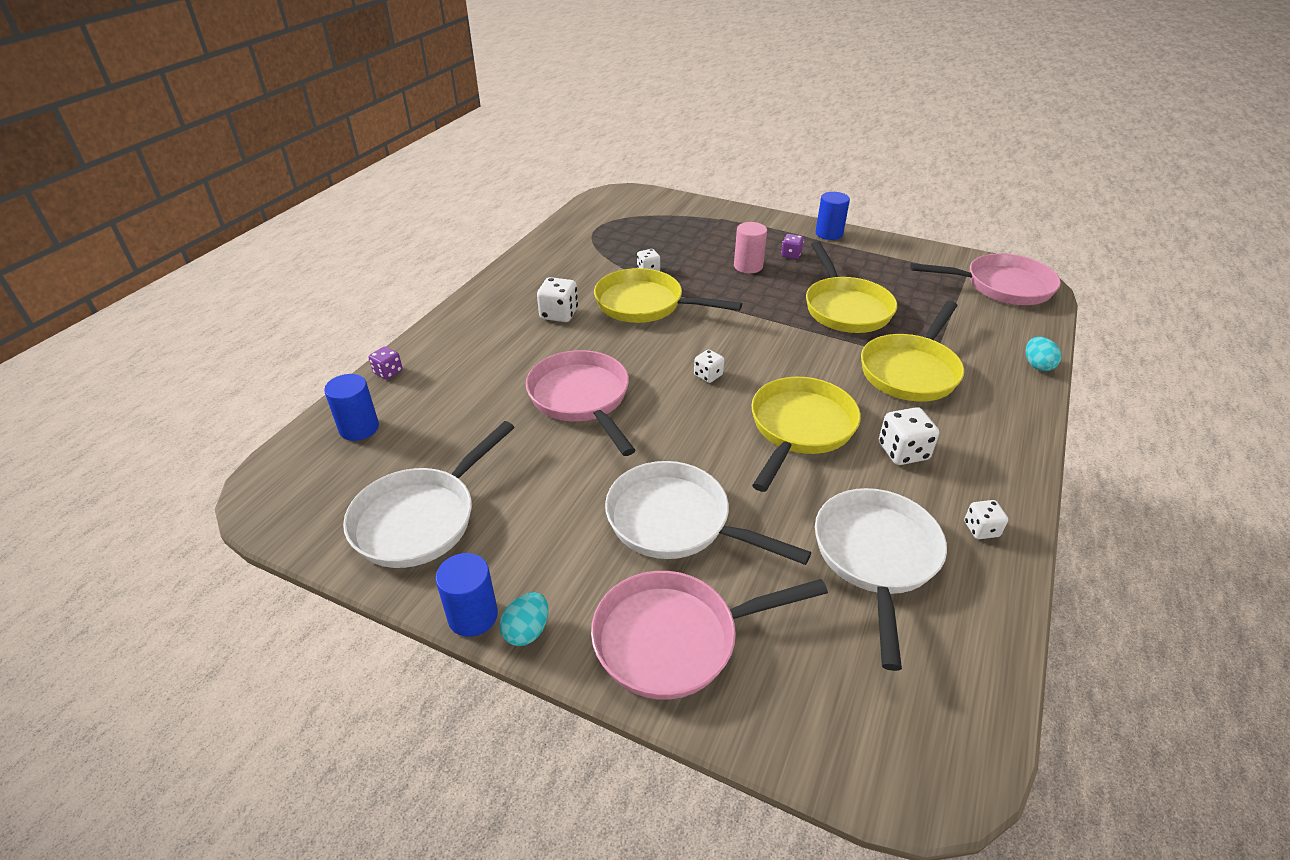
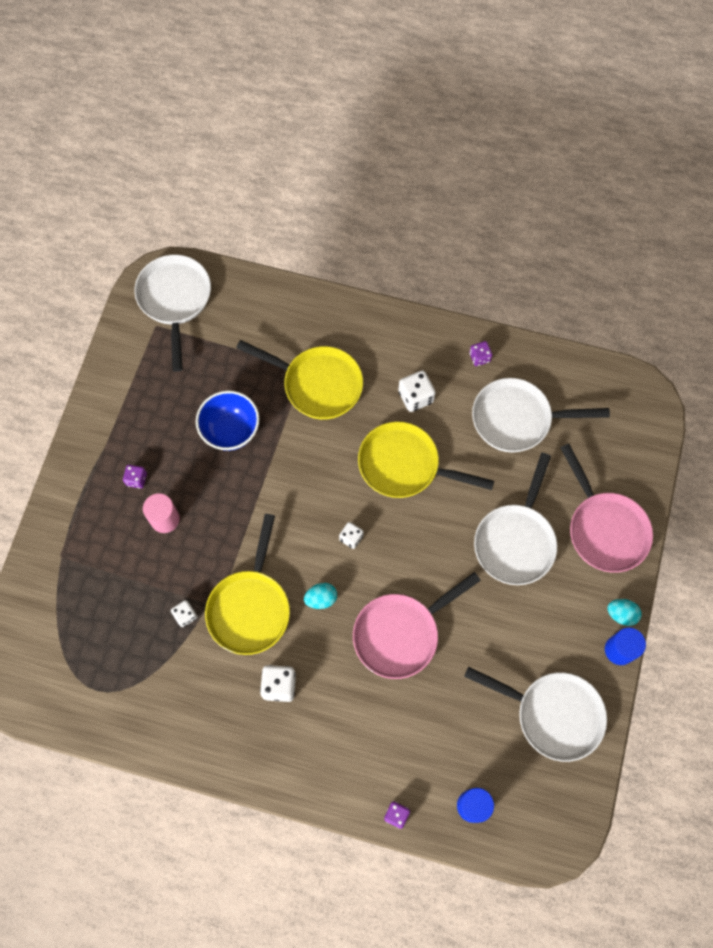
camera: 100 degrees left, 30 degrees up
yellow pan [806,242,897,333] -> blue bowl [196,391,260,451]
blue cylinder [816,192,850,240] -> none
pink pan [910,253,1061,305] -> white pan [134,254,211,372]
white dice [964,500,1008,539] -> purple dice [469,341,492,366]
turquoise egg [1026,337,1061,371] -> turquoise egg moved to [304,583,337,609]

